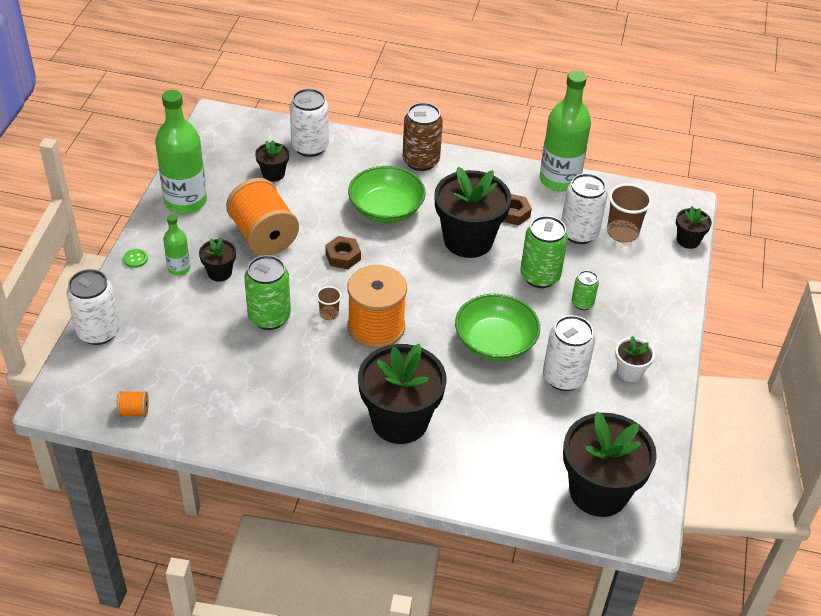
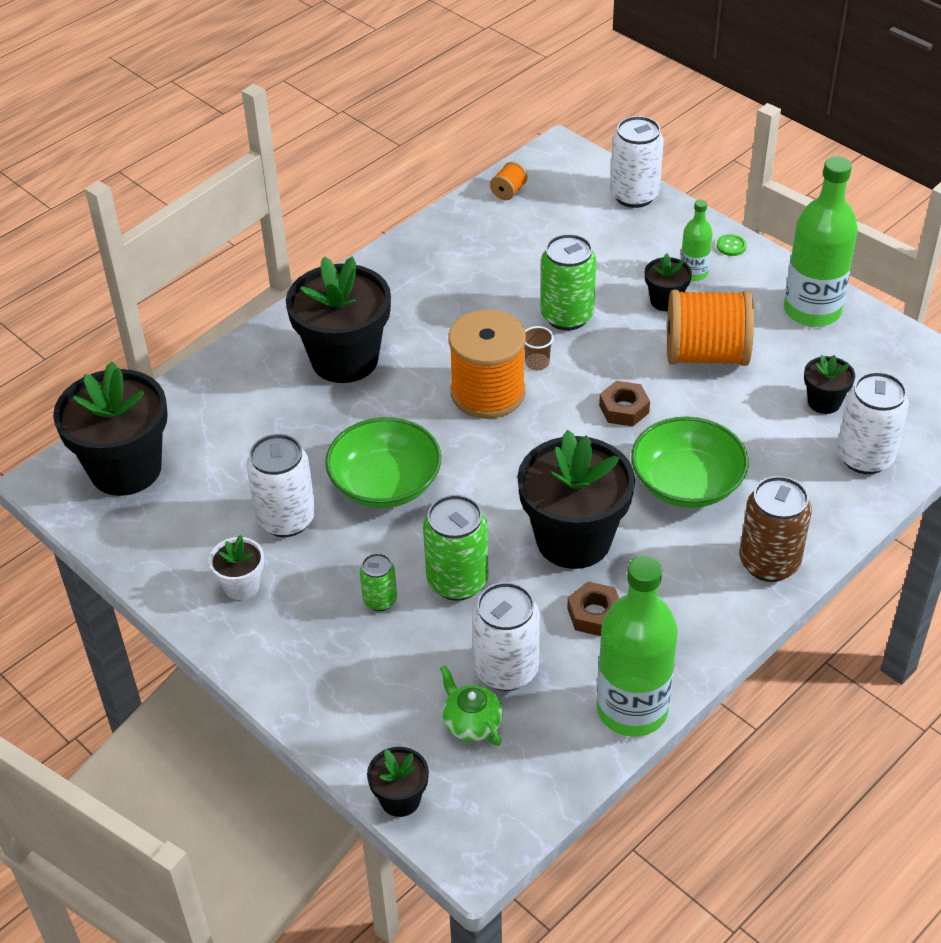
camera: 125 degrees right, 0 degrees up
brown cup [607,183,652,243] -> green teapot [440,665,503,746]

